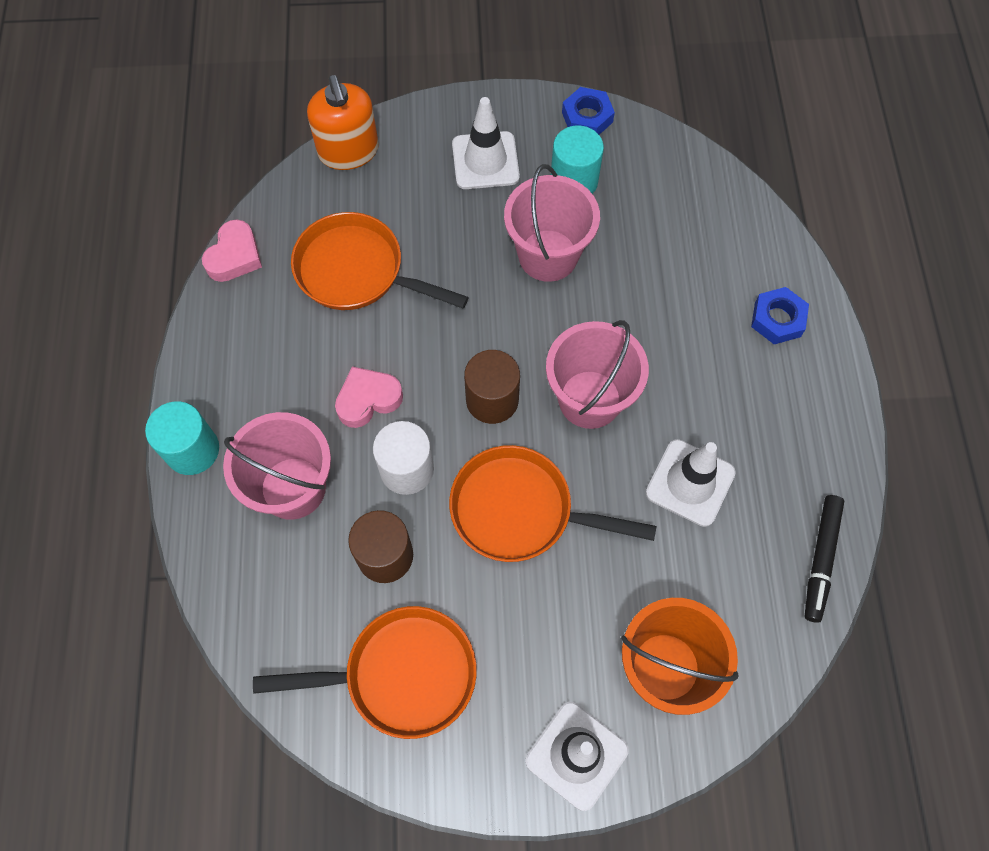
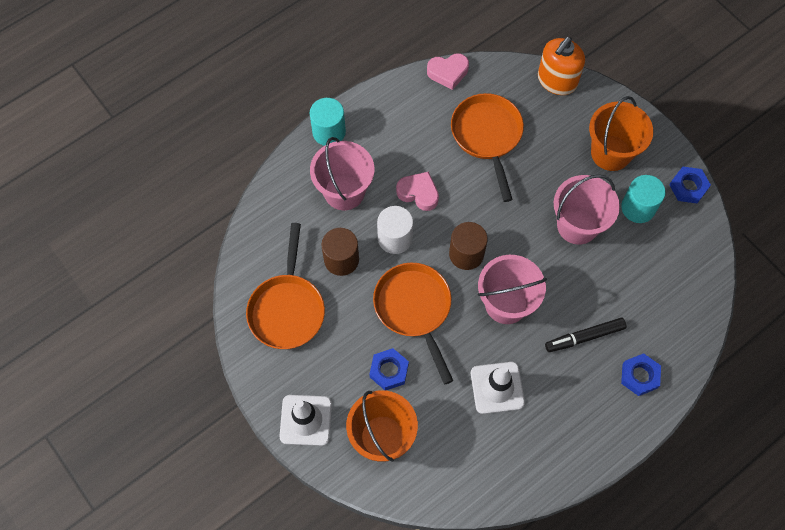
camera: 55 degrees right, 0 degrees up
orange pan [253,606,477,739] -> orange pan turned 45 degrees clockwise [246,223,325,349]
white traffic cone [452,97,520,189] -> orange bucket [589,96,653,171]
black marker [805,495,844,623] -> black marker moved to [545,318,626,352]
none -> blue nut [369,348,409,390]

